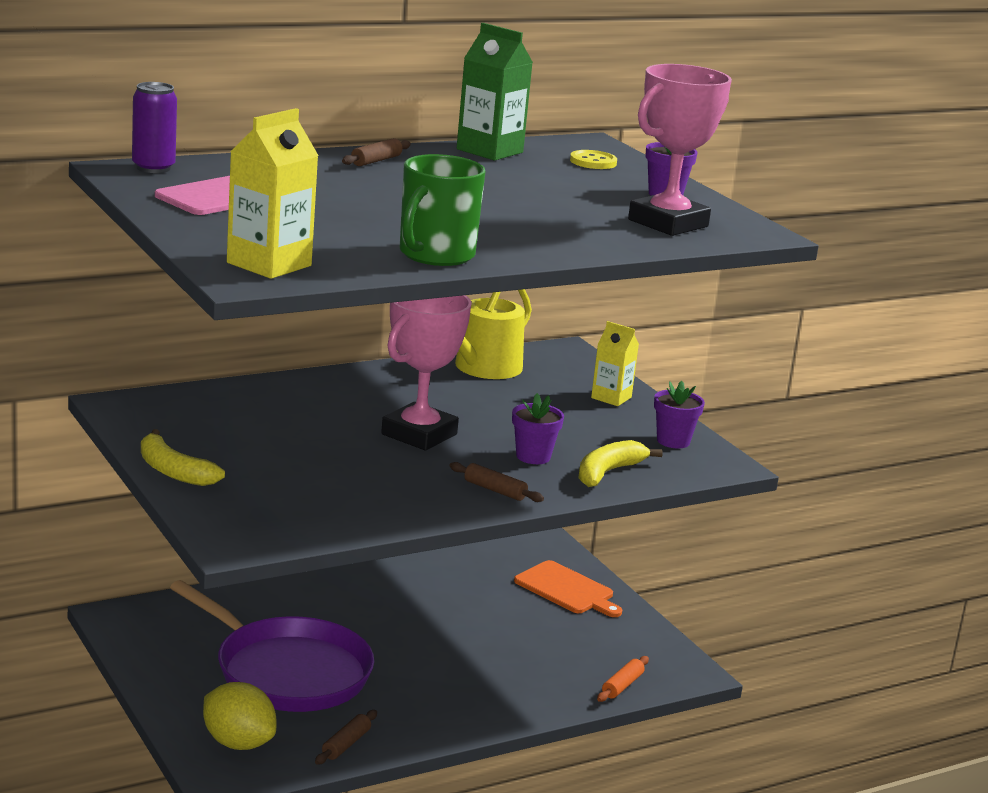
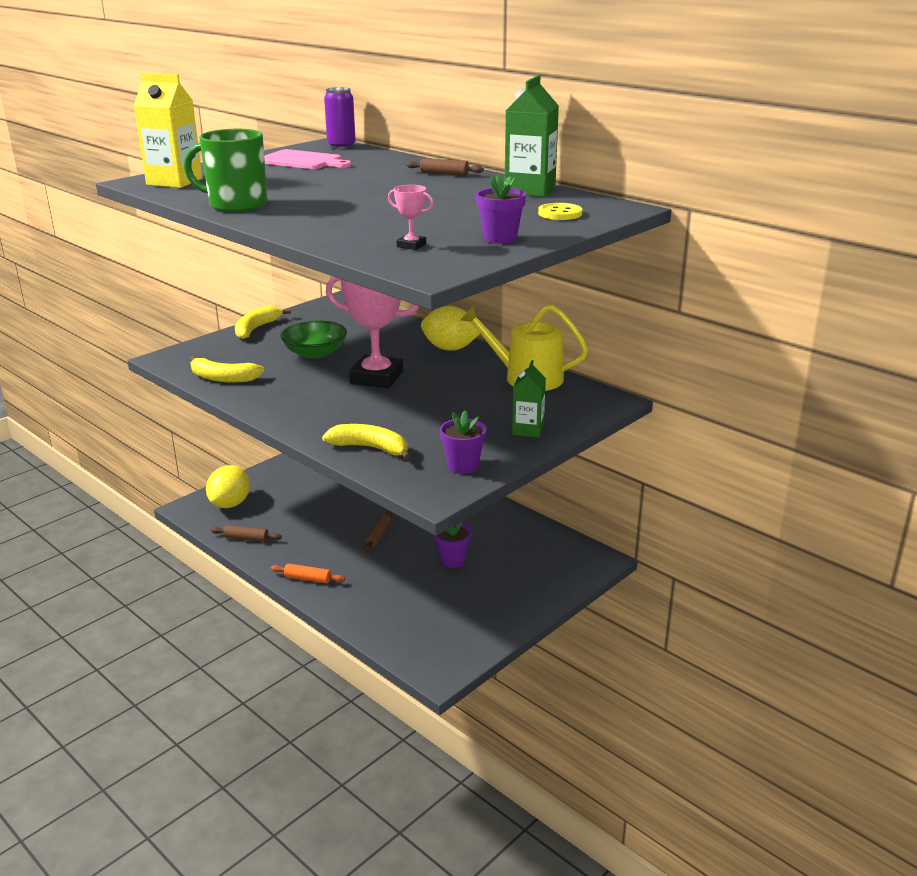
camera: 75 degrees right, 5 degrees up
purple pan [170,580,374,712] -> none
brown rolling pin [449,462,544,502] -> brown rolling pin moved to [364,511,393,552]
purple flower pot [512,393,564,464] -> purple flower pot moved to [434,522,472,568]
orange cutting board [514,560,622,617] -> none
yellow carton [591,321,639,406] -> green carton [512,360,546,438]
orange rolling pin [597,656,649,702] -> orange rolling pin moved to [271,563,345,583]
pink trophy [628,64,732,236] -> pink trophy [388,185,433,250], size x0.40
none -> yellow banana [190,356,265,382]
none -> green bowl [280,320,347,359]
none -> yellow lemon [421,306,480,351]

